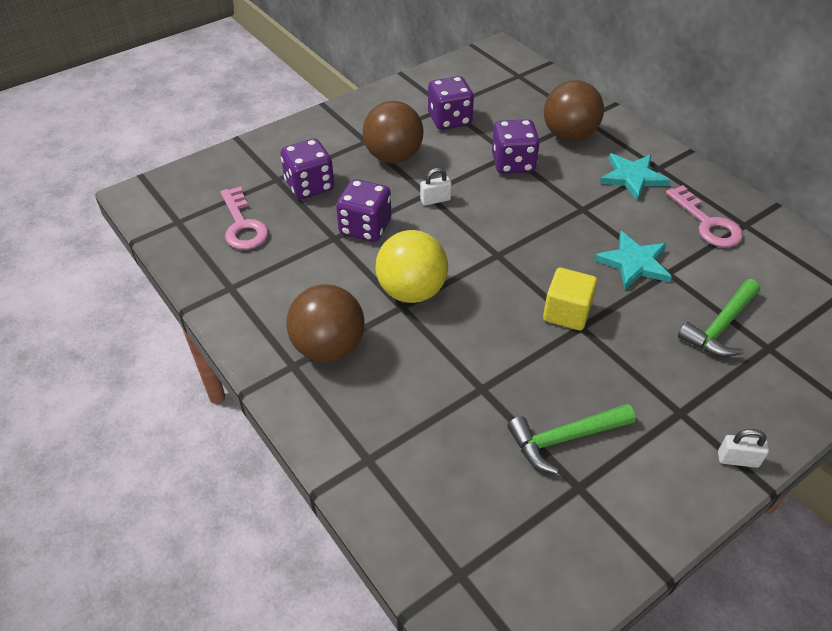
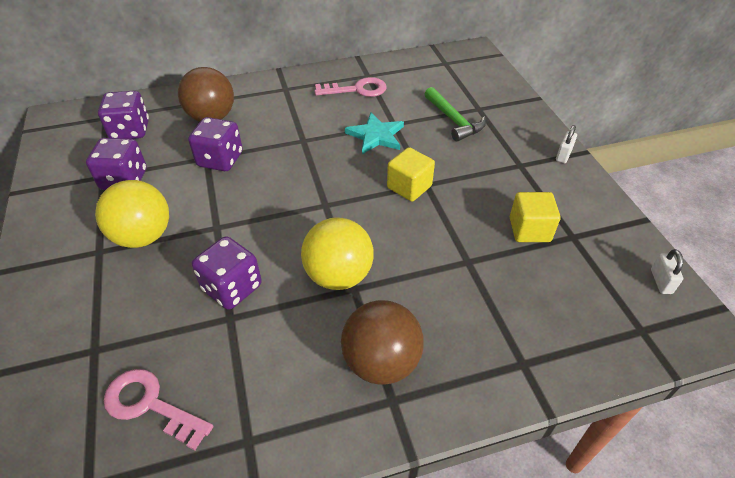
camera: 70 degrees left, 0 degrees up
pink key [221,186,269,250] -> pink key turned 150 degrees counterclockwise [104,369,213,450]
purple dice [281,139,334,199] -> purple dice moved to [98,91,149,139]
brown ball [363,101,423,163] -> yellow ball [95,180,169,248]
white padlock [420,168,452,205] -> white padlock moved to [651,249,683,294]
green hammer [507,404,635,474] -> yellow cube [510,192,561,242]
turquoise star [599,153,671,201] -> none

